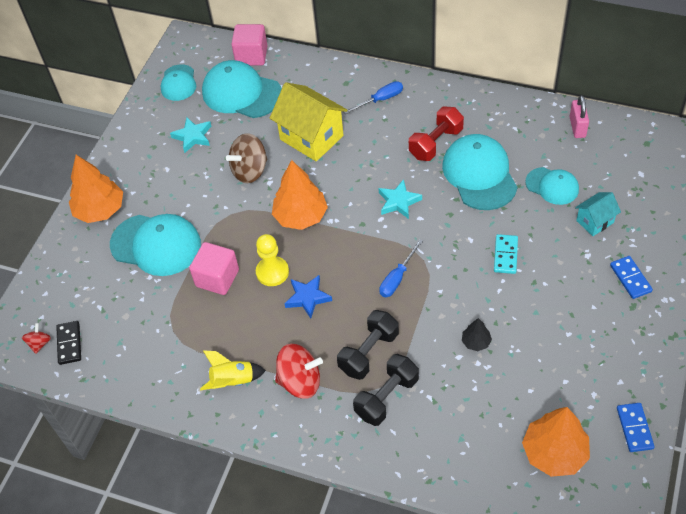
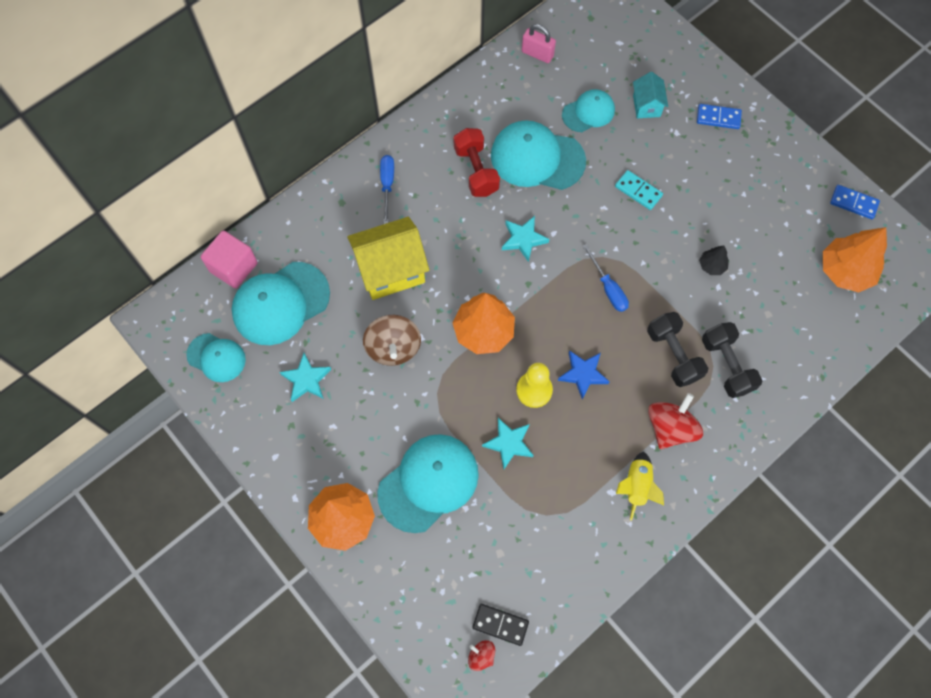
camera: 65 degrees left, 15 degrees up
pink cube [189,242,239,295] -> turquoise star [482,418,534,469]

